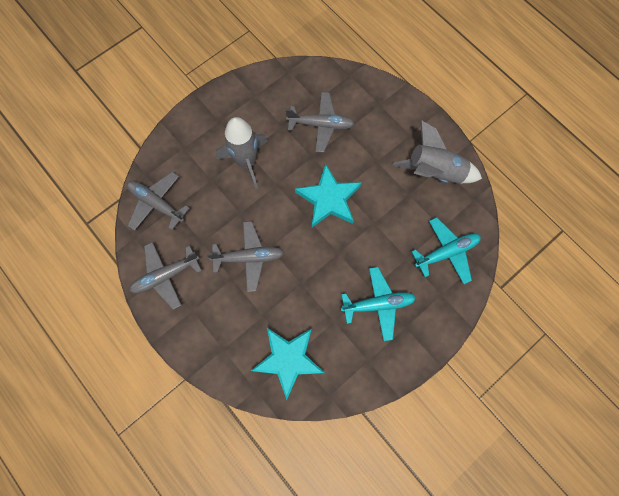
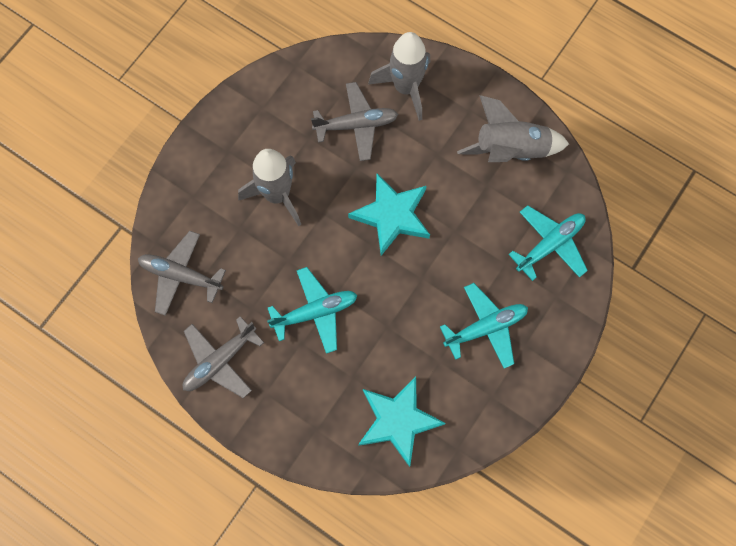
camera: 15 degrees left, 0 degrees up
grey plane [207,221,284,292] -> turquoise plane [267,267,357,354]
none -> grey rocket [368,32,430,121]

